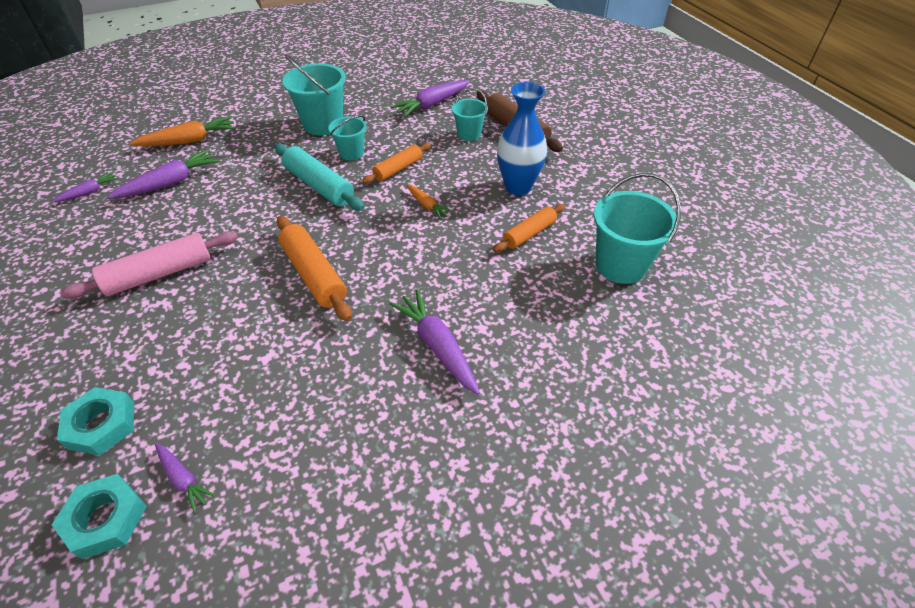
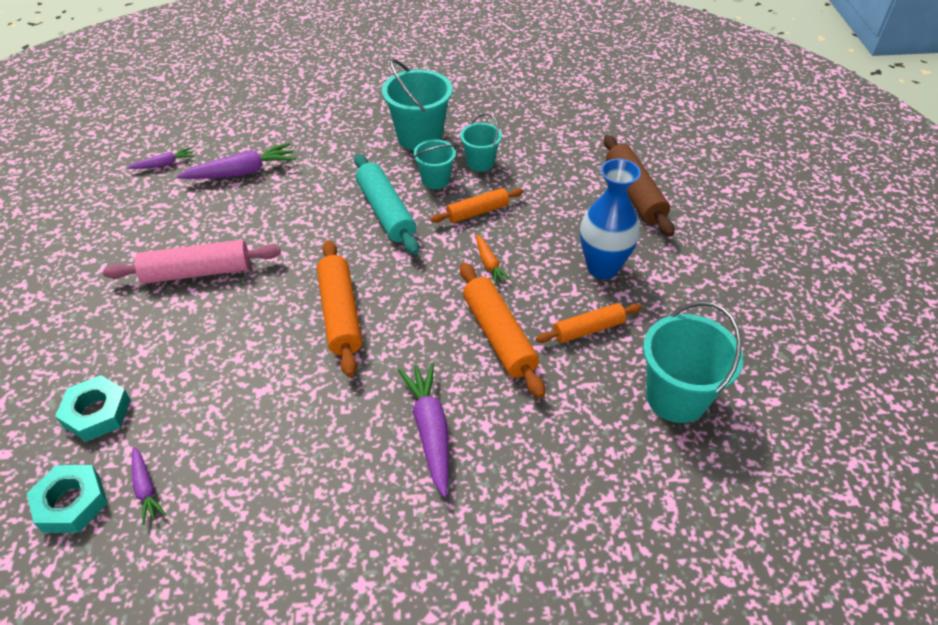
camera: 20 degrees right, 0 degrees up
orange carrot [129,116,236,146] -> none
purple carrot [391,80,470,117] -> none
turquoise bucket [452,88,488,141] -> turquoise bucket moved to [460,113,502,172]
none -> orange rolling pin [460,263,545,398]

